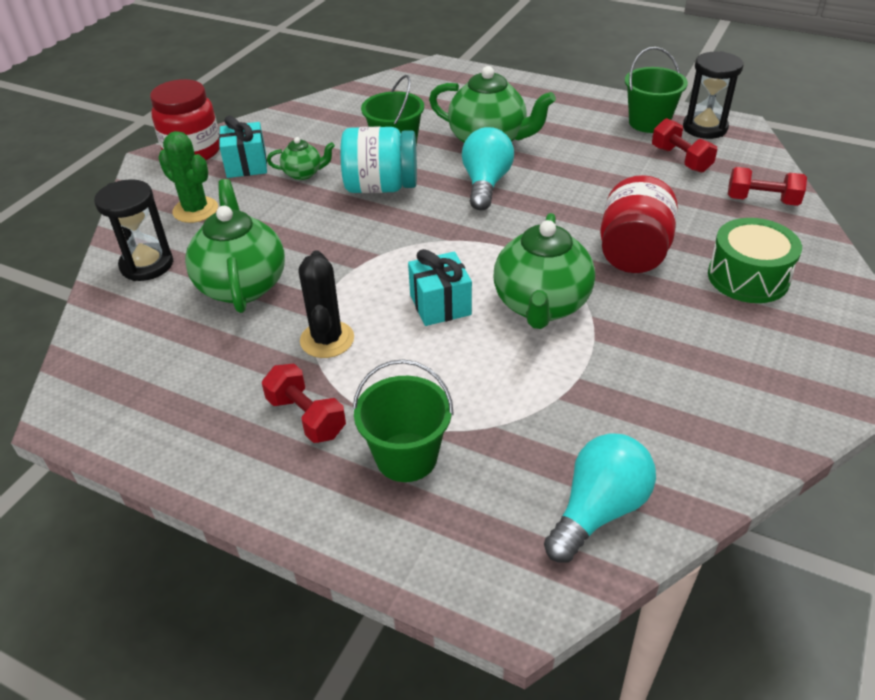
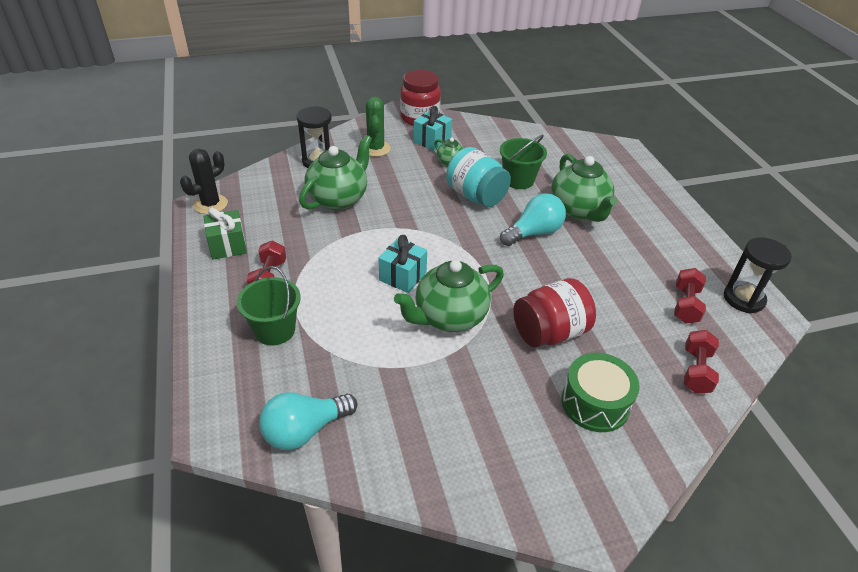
camera: 45 degrees right, 0 degrees up
black cactus [299,250,354,358] -> black cactus moved to [180,149,228,214]
turquoise light bulb [544,433,656,562] -> turquoise light bulb turned 150 degrees clockwise [259,392,357,450]
green bucket [625,47,688,133] -> none
red dumbbell [728,167,807,206] -> red dumbbell turned 45 degrees clockwise [684,330,719,394]
none -> green gift [204,208,247,260]

